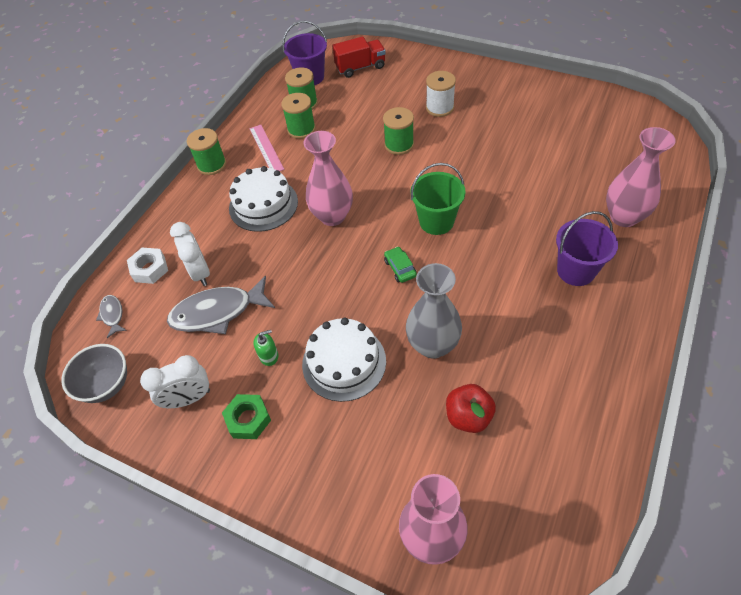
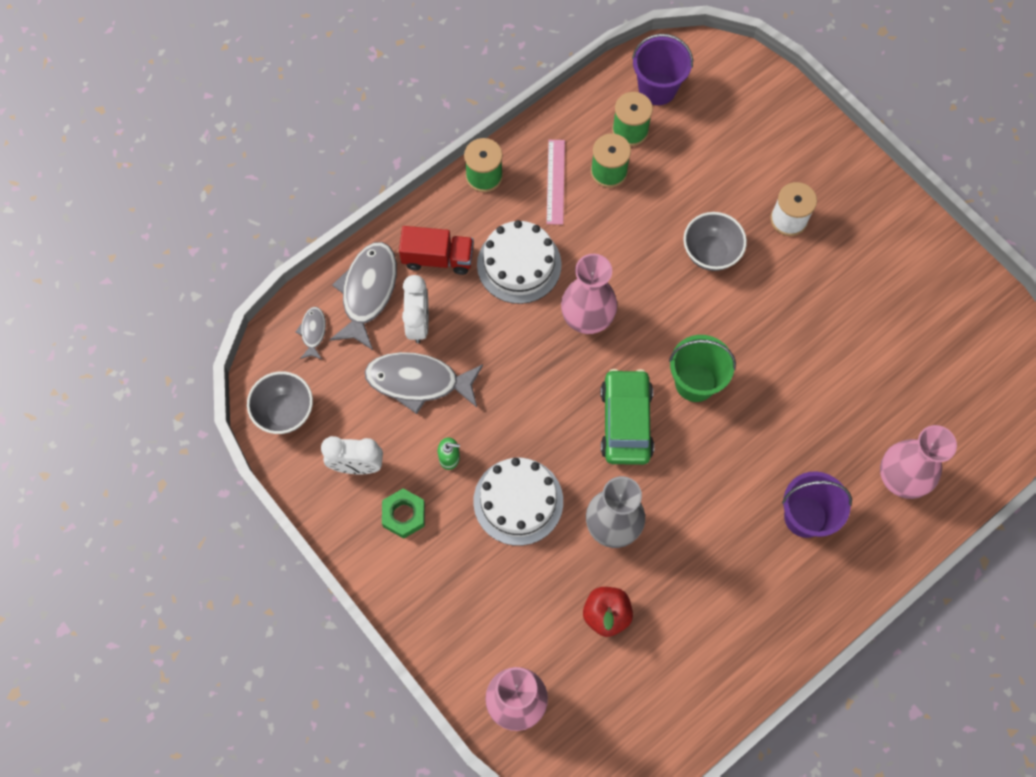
camera: 20 degrees right, 15 degrees up
white nut [127,248,168,284] -> grey fish [330,242,397,350]
red truck [332,36,386,78] -> red truck moved to [399,226,474,275]
green spool [383,107,414,155] -> grey bowl [683,212,747,271]
green car [384,246,417,283] -> green car [600,369,654,465], size x2.07

